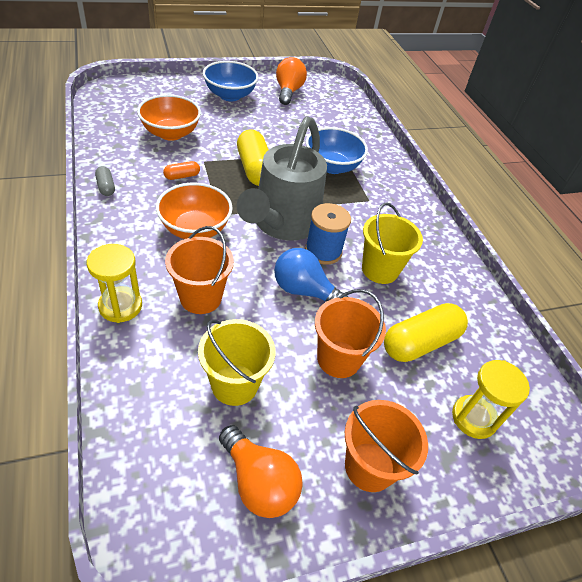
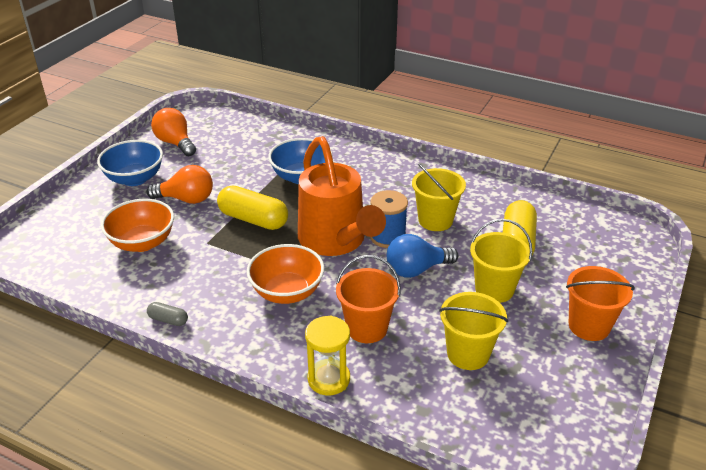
camera: 40 degrees left, 10 degrees down
orange capsule [163,161,200,180] -> none
orange light bulb [219,425,303,518] -> orange light bulb moved to [146,165,213,204]
grey watering can [237,116,327,241] -> orange watering can [298,136,386,256]
orange bucket [315,289,386,378] -> yellow bucket [470,219,532,303]
yellow hourglass [452,360,530,439] -> none

